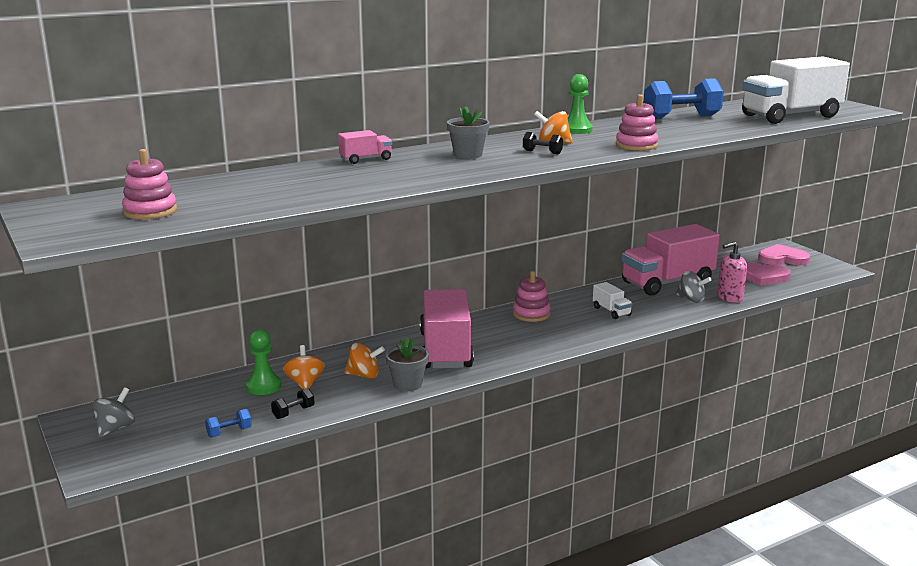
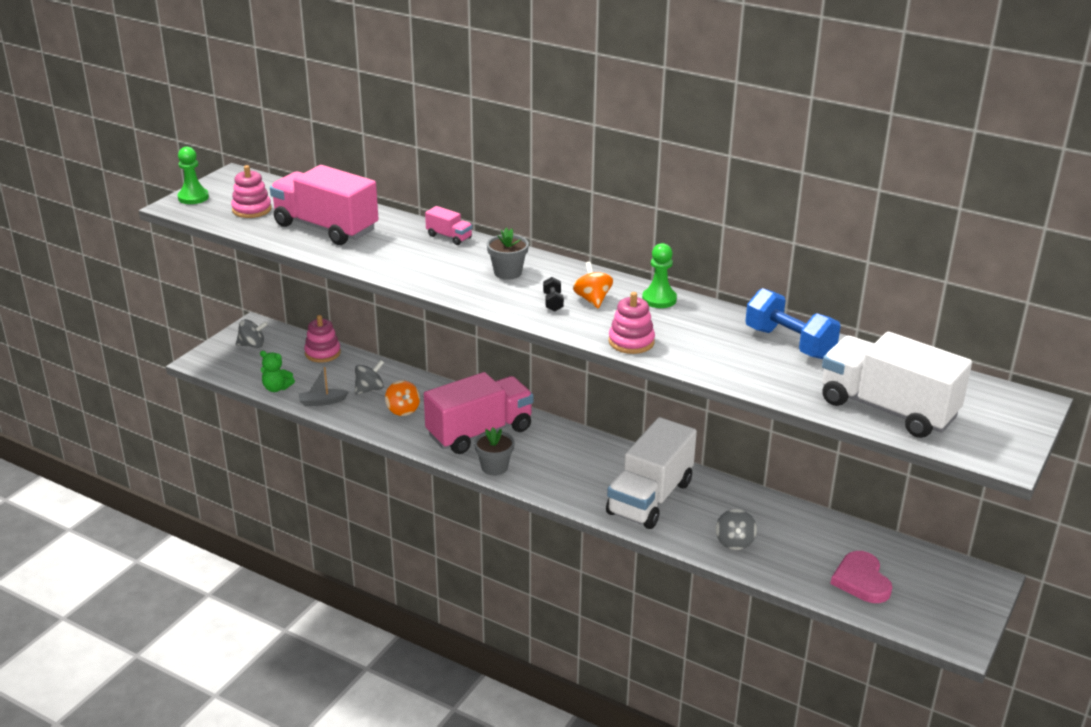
camera: 60 degrees right, 10 degrees up
blue dumbbell [205,409,252,438] -> green teddy bear [260,351,295,392]
green pawn [246,329,281,395] -> green pawn moved to [177,147,209,204]
black dumbbell [271,388,315,419] -> grey boat [299,367,349,406]
orange spinning top [283,345,325,389] -> grey spinning top [355,360,384,395]
grey flower pot [385,338,429,391] -> grey flower pot moved to [474,427,515,475]
pink stacking toy [513,271,551,322] -> pink stacking toy moved to [304,315,341,363]
white truck [593,282,633,319] -> white truck [606,417,697,529], size x2.31
pink truck [621,224,720,296] -> pink truck moved to [270,165,378,245]
pink soap dispenser [717,242,747,303] -> none
pink heart [758,244,810,265] -> none

